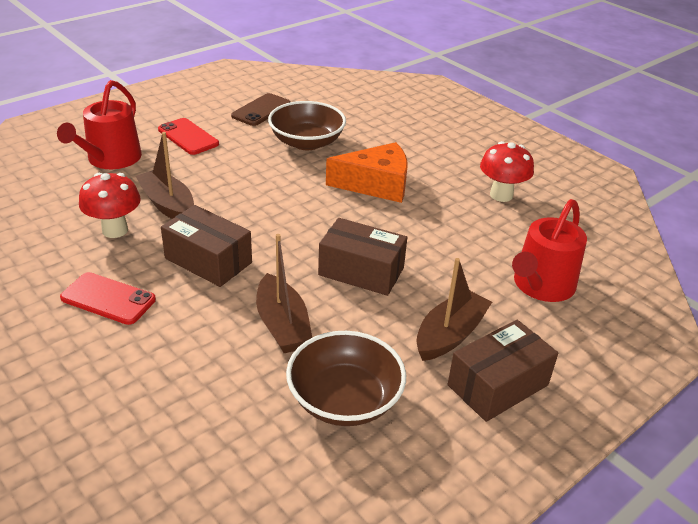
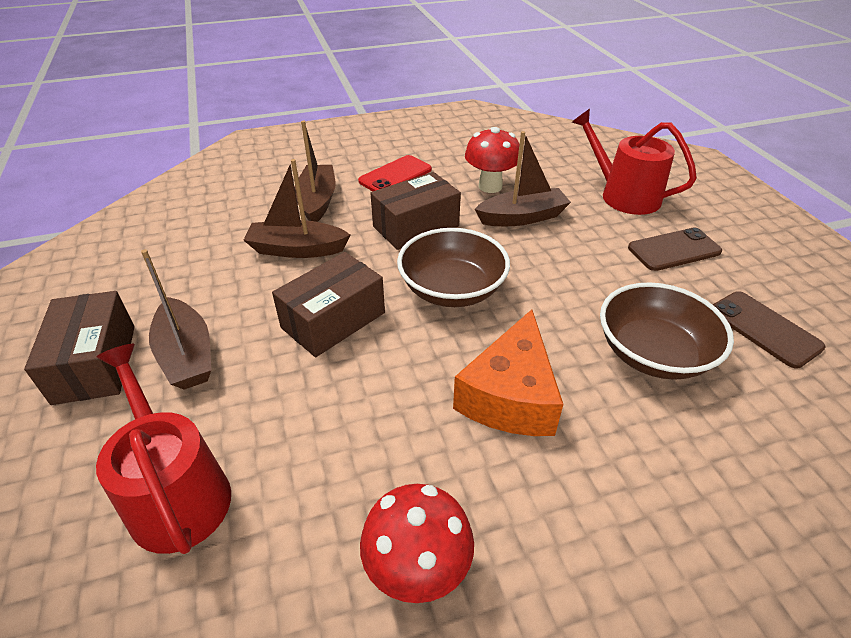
camera: 115 degrees right, 5 degrees up
red phone [158,118,219,155] -> brown phone [628,227,722,271]
brown bowl [286,331,406,426] -> brown bowl moved to [397,228,510,307]
none -> brown boat [295,121,336,222]

